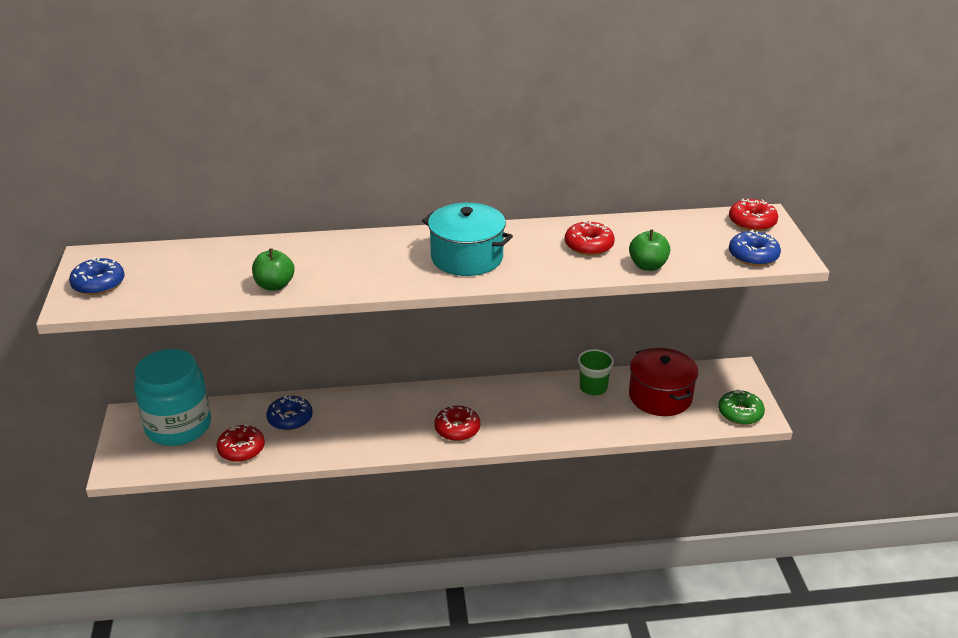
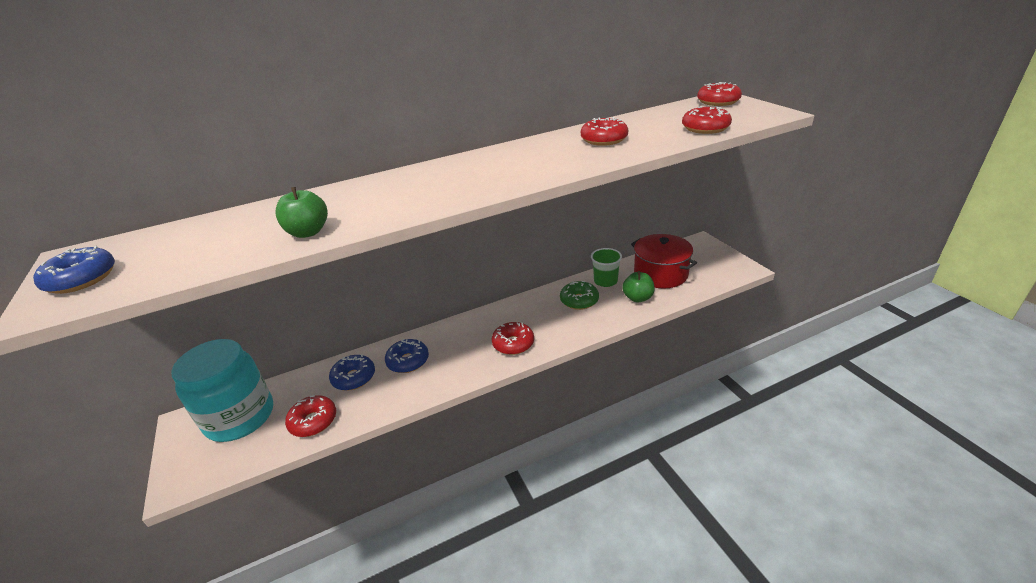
camera: 15 degrees left, 0 degrees up
turquoise pot [422,203,513,276] -> none
green apple [629,229,670,271] -> green apple moved to [622,271,655,302]
green donut [718,390,765,425] -> green donut moved to [560,281,599,310]
blue donut [729,230,781,266] -> blue donut moved to [385,339,429,373]
none -> red donut [682,106,732,134]

